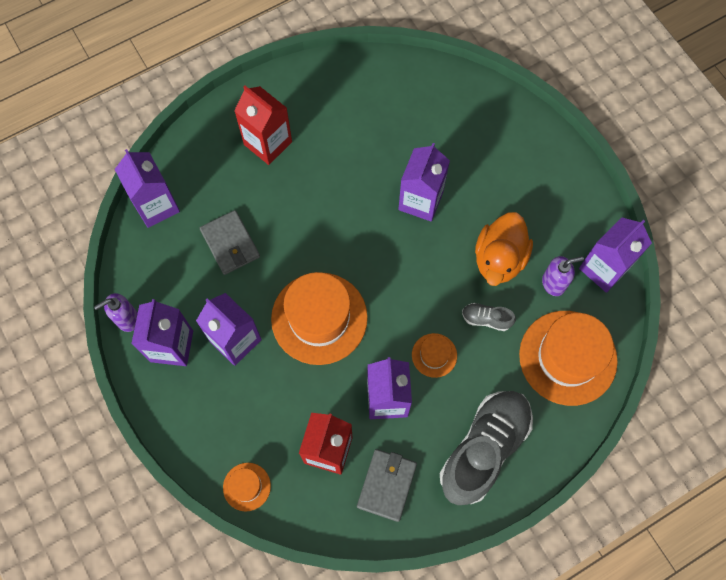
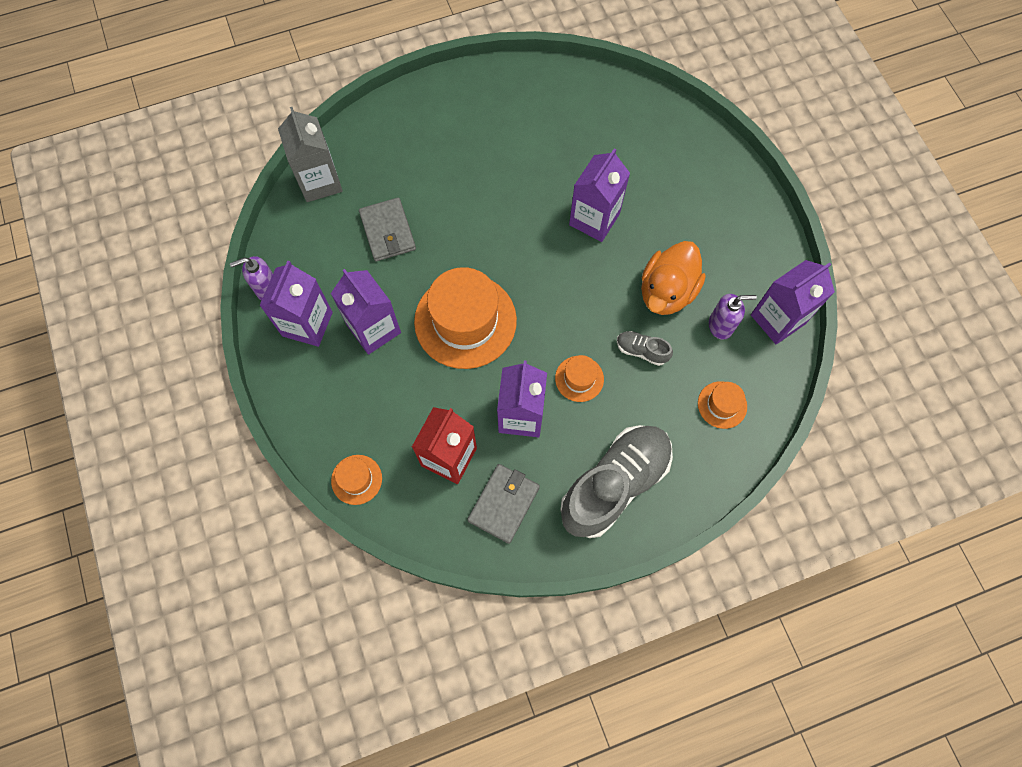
camera: 10 degrees right, 0 degrees up
purple carton [115,149,180,228] -> grey carton [278,107,343,202]
red carton [234,86,292,165] -> none
orange hat [519,311,618,406] -> orange hat [698,381,747,429], size x0.47

